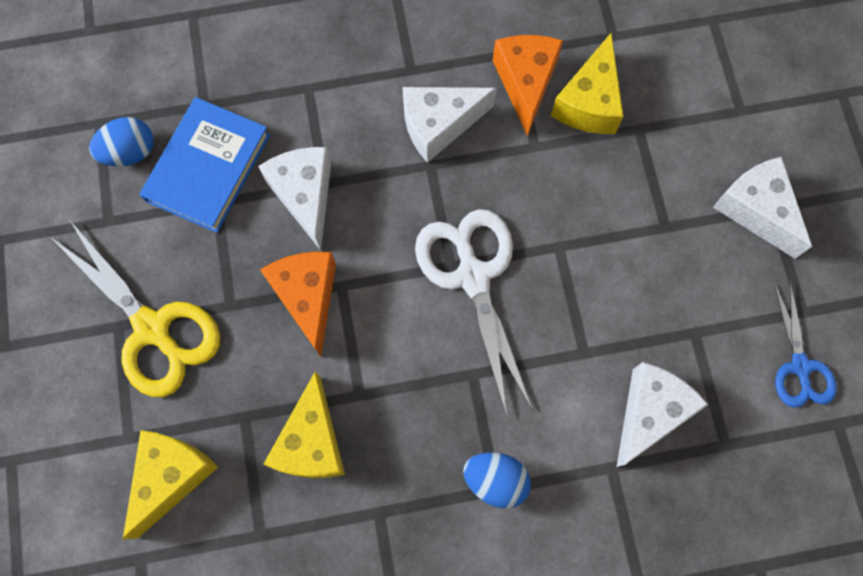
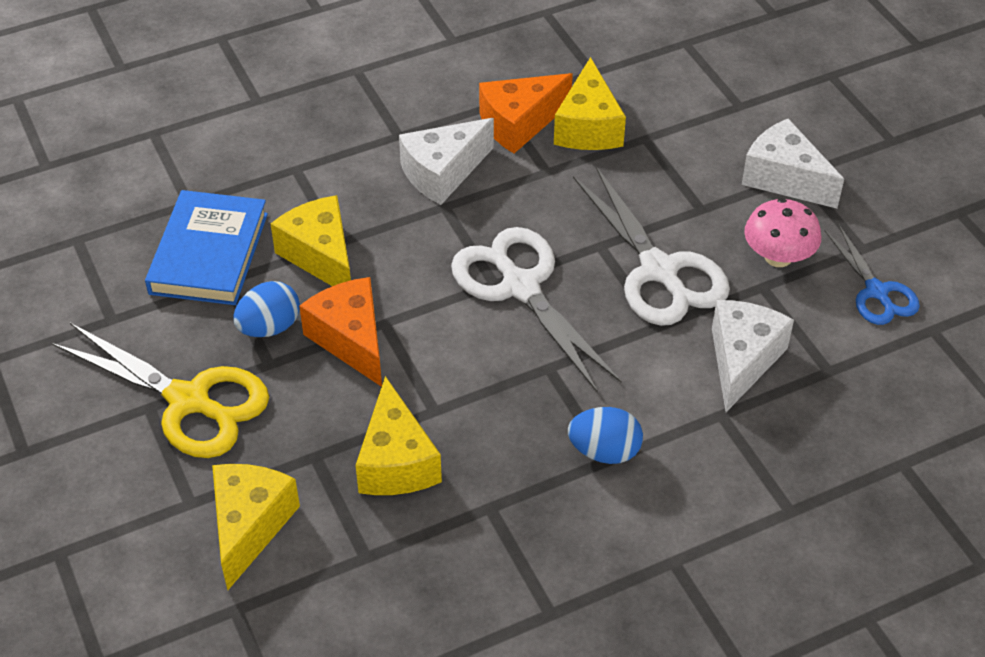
camera: 15 degrees left, 25 degrees down
blue egg [89,117,154,166] -> blue egg moved to [233,281,300,337]
white cheese [258,147,331,250] -> yellow cheese [271,195,351,286]
orange cheese [492,35,563,136] -> orange cheese turned 105 degrees counterclockwise [479,73,573,153]
none -> white scissors [573,166,730,326]
none -> pink mushroom [744,198,821,267]

